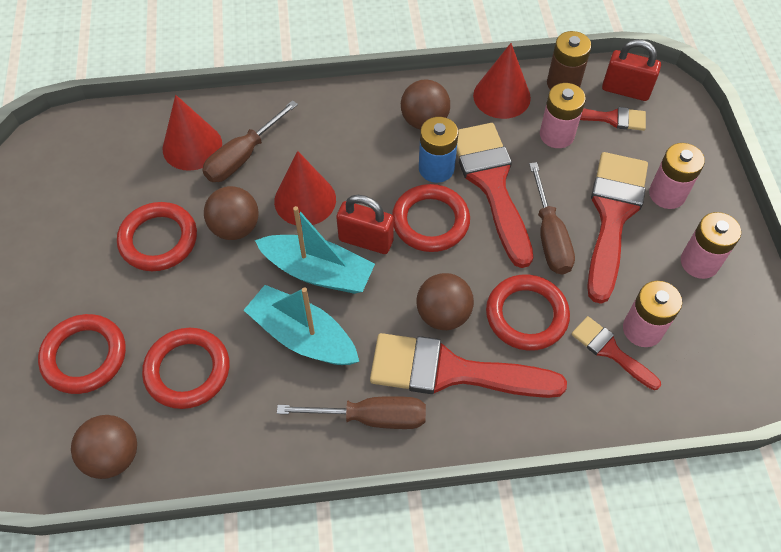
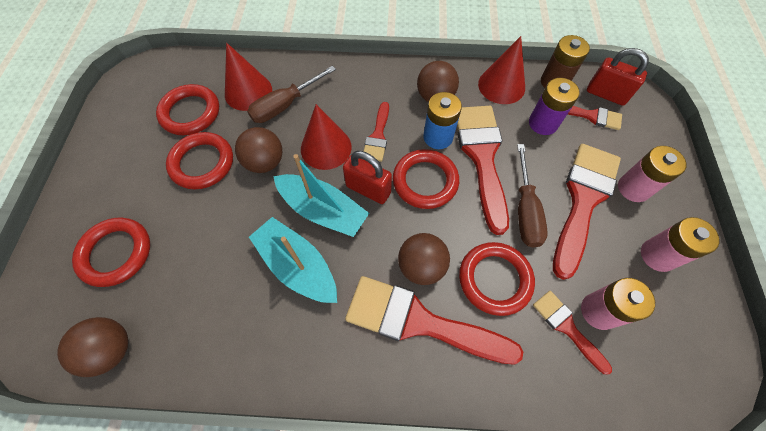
camera: 10 degrees right, 5 degrees up
red ring [142,328,229,409] -> red ring moved to [156,84,219,135]
brown screwdriver [277,396,426,429] -> none
pink battery [540,83,586,148] -> purple battery [529,78,580,135]
none -> red brush [364,102,389,162]

